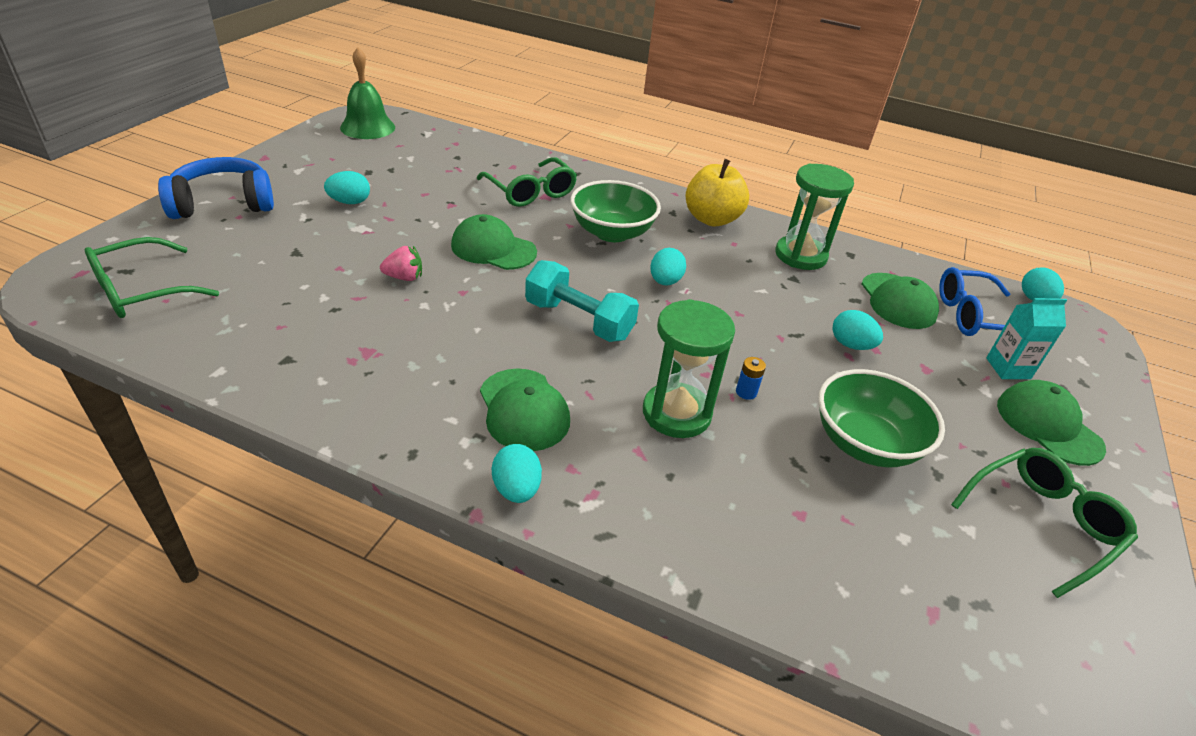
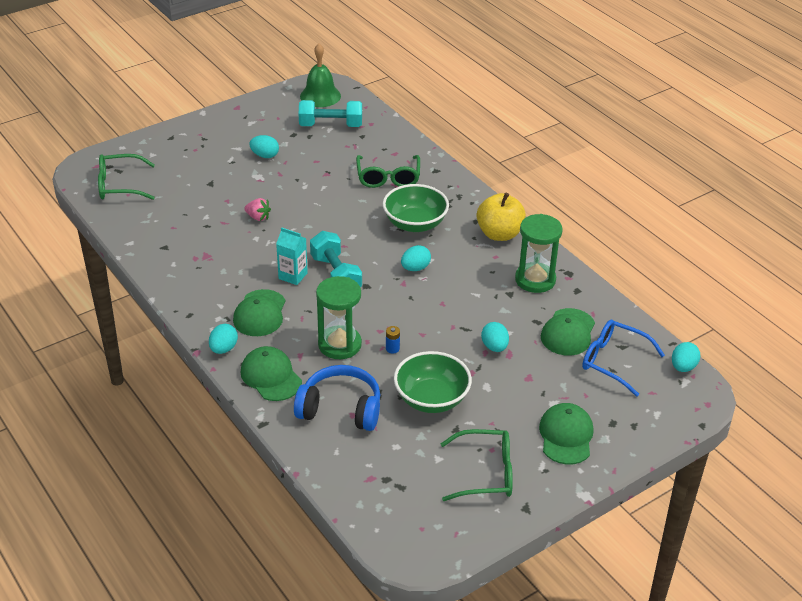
camera: 35 degrees right, 0 degrees up
blue headphones [158,157,274,219] -> blue headphones moved to [294,365,380,431]
green cap [451,214,537,270] -> green cap moved to [240,346,302,401]
turquoise carton [986,298,1067,379] -> turquoise carton moved to [276,227,308,285]
none -> turquoise dumbbell [299,100,362,127]

